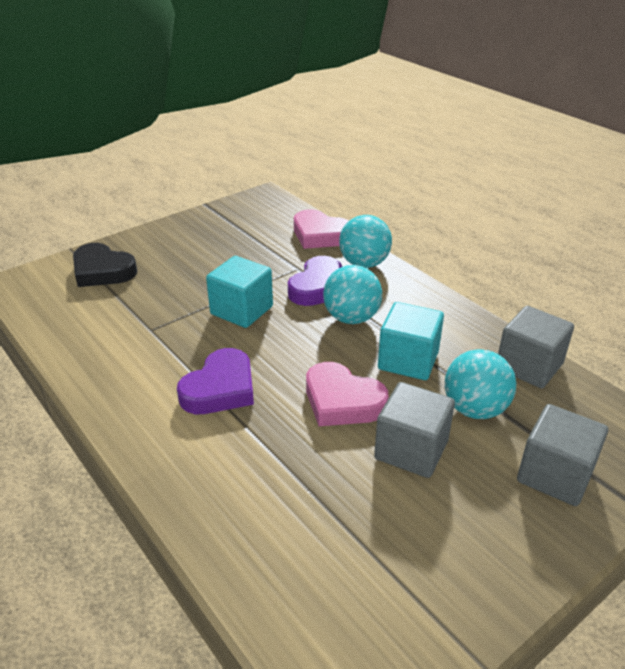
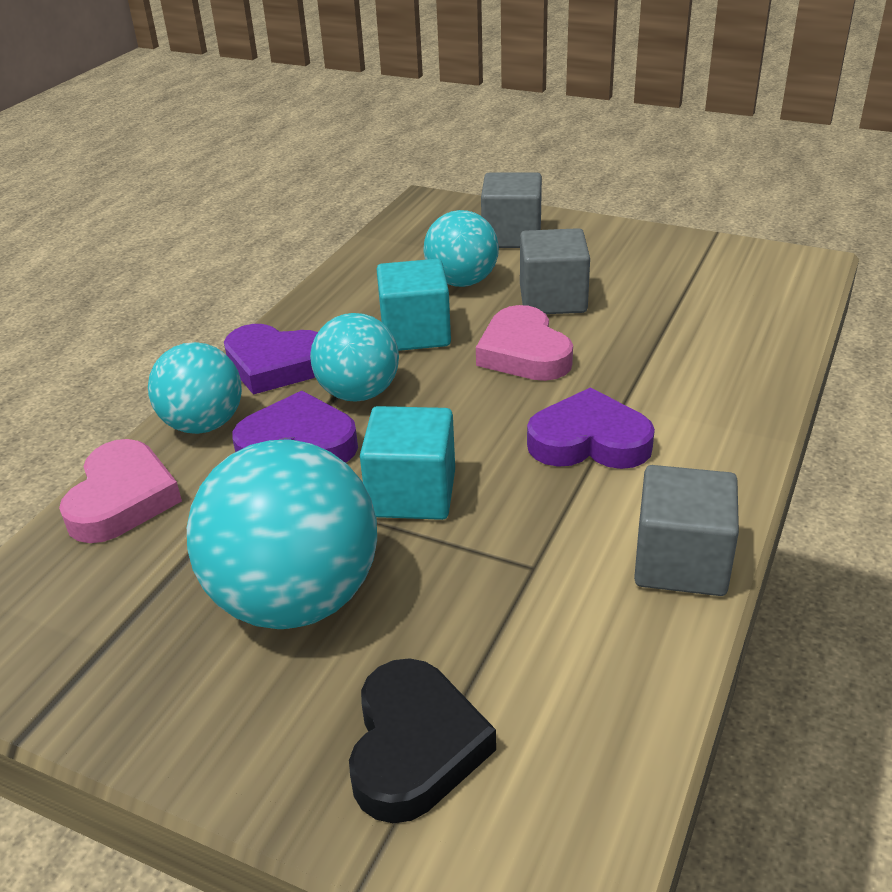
camera: 115 degrees left, 0 degrees up
pink heart [306,362,389,426] -> pink heart turned 150 degrees clockwise [476,305,573,381]
grey cube [498,306,574,388] -> grey cube moved to [634,465,739,596]
none -> turquoise ball [187,439,377,629]
none -> purple heart [224,324,318,395]

